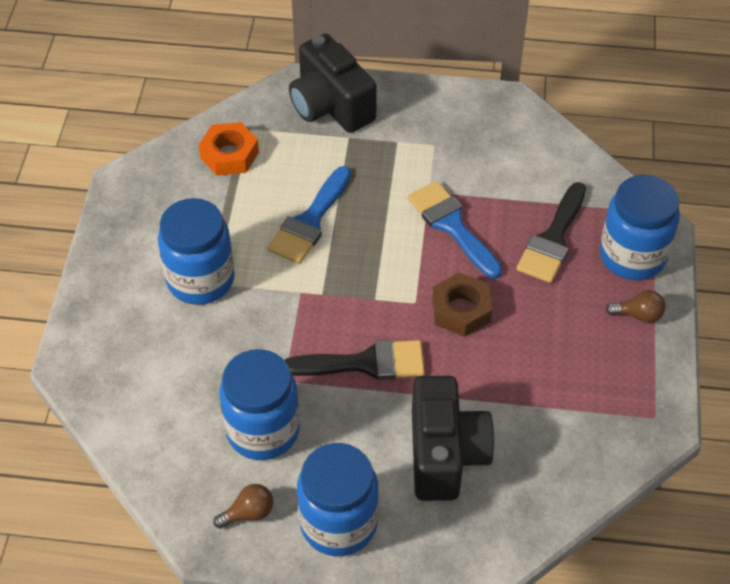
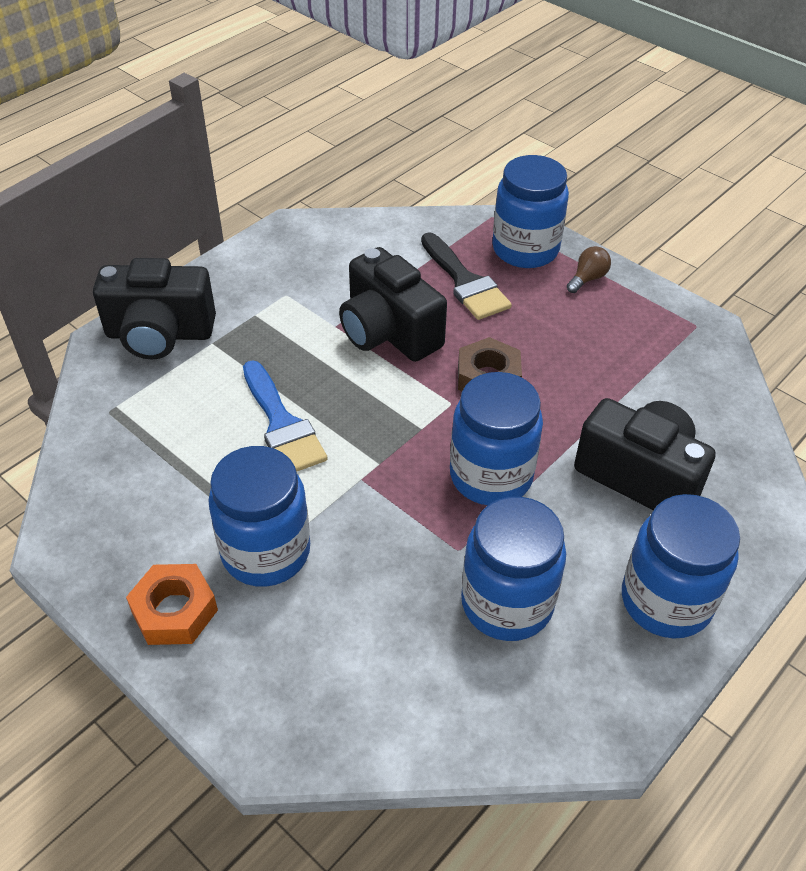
camera: 55 degrees left, 5 degrees down
orange nut [199,122,259,176] -> orange nut moved to [126,564,218,645]
brown light bulb [213,484,273,529] -> none
black brush [284,340,425,380] -> blue jar [450,372,543,505]
blue brush [408,181,502,279] -> black camera [339,247,447,362]

